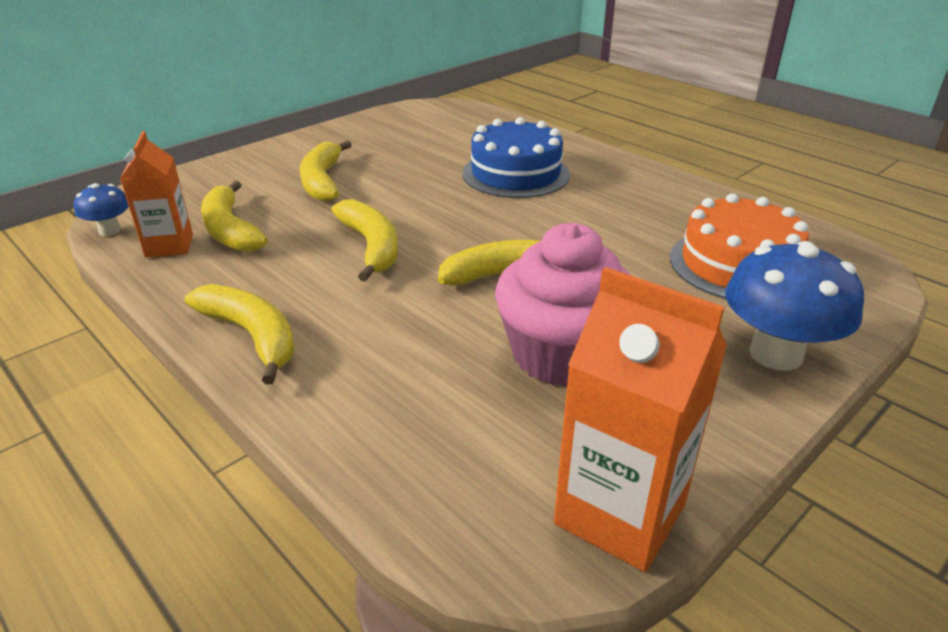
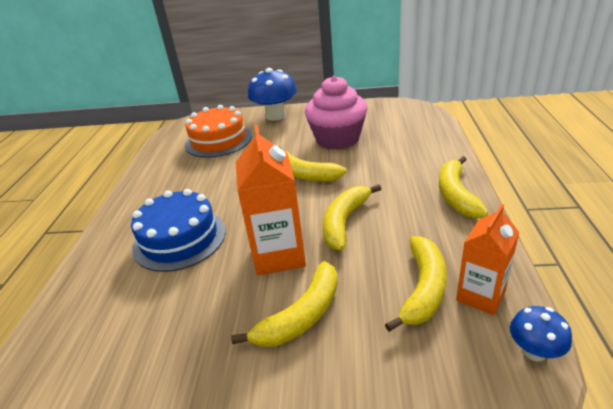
camera: 130 degrees left, 0 degrees up
orange carton [554,267,727,572] -> orange carton moved to [236,125,306,275]

